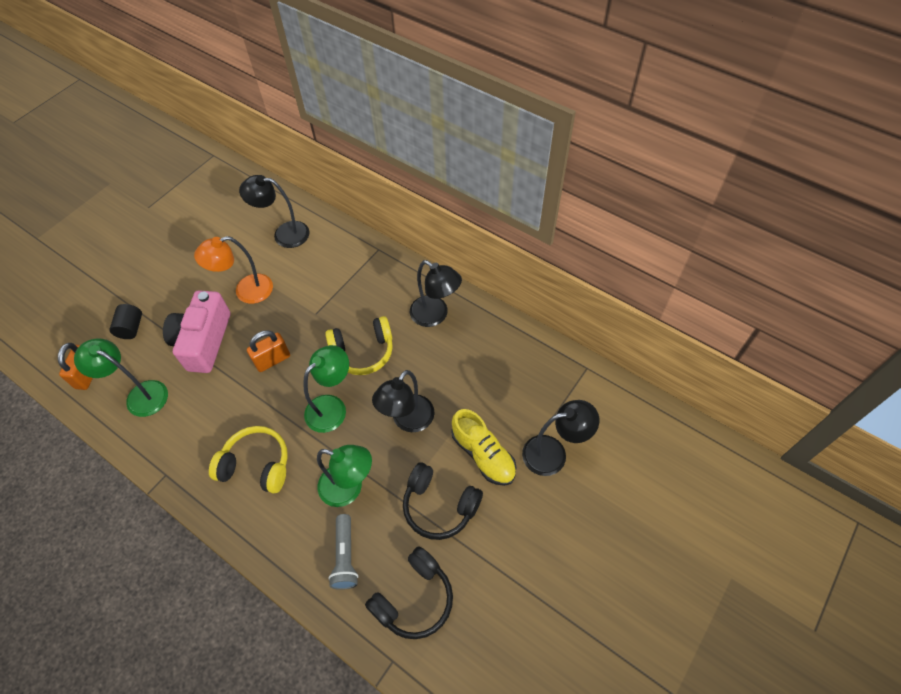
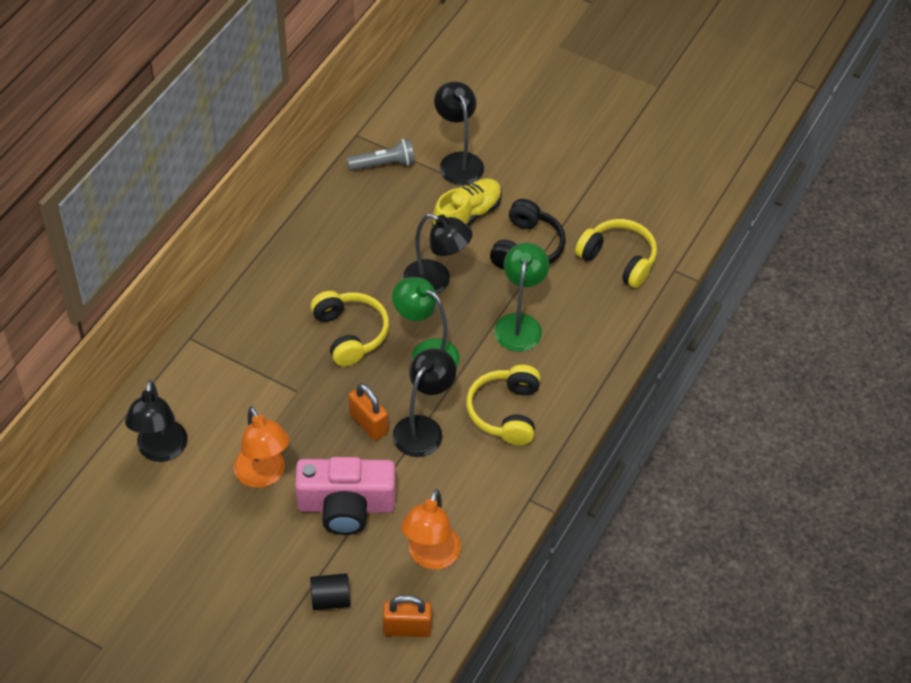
camera: 100 degrees left, 5 degrees down
green lamp [74,339,168,417] -> orange lamp [401,489,461,570]
grey flashlight [328,514,359,590] -> grey flashlight moved to [347,139,415,171]
black headphones [365,546,453,639] -> yellow headphones [575,219,657,288]
black lamp [410,260,462,327] -> black lamp moved to [392,348,456,457]

